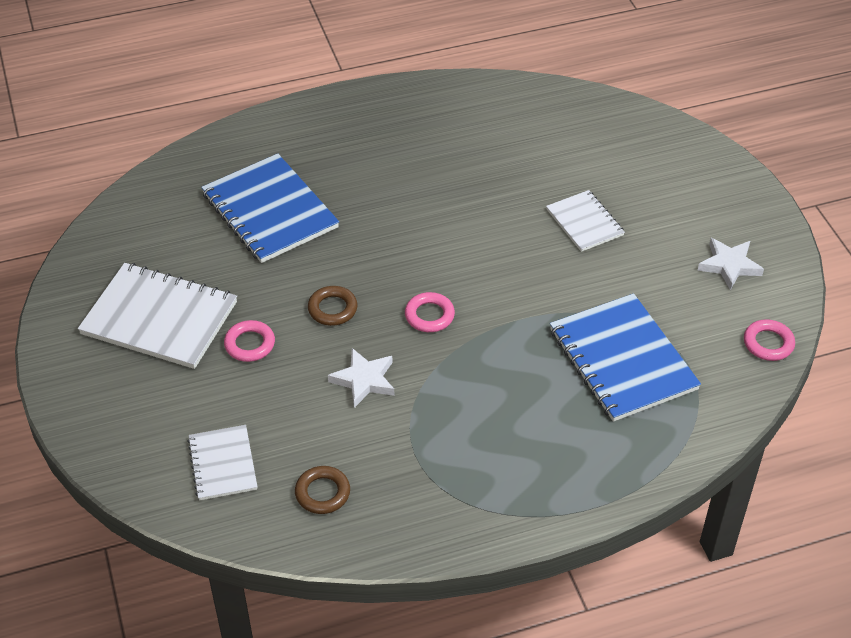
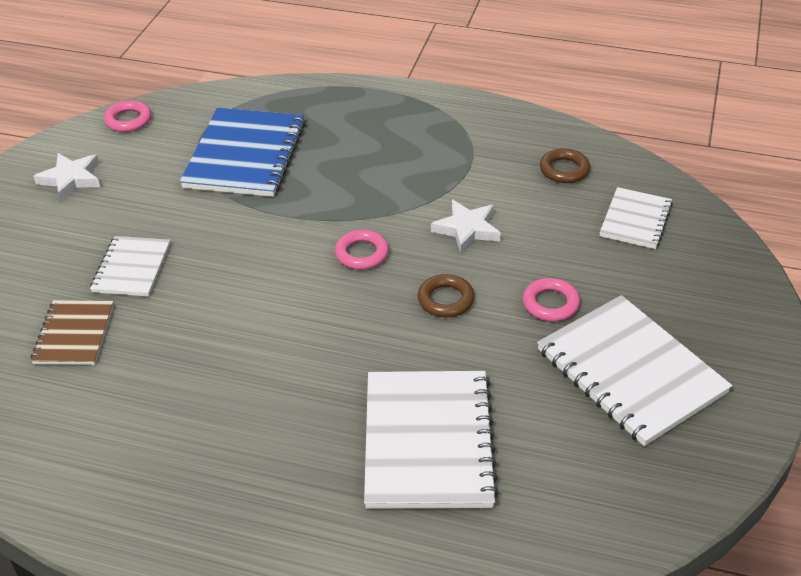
camera: 145 degrees left, 5 degrees down
blue notebook [201,153,339,263] -> white notebook [364,371,499,509]
none -> brown notebook [31,300,114,365]

